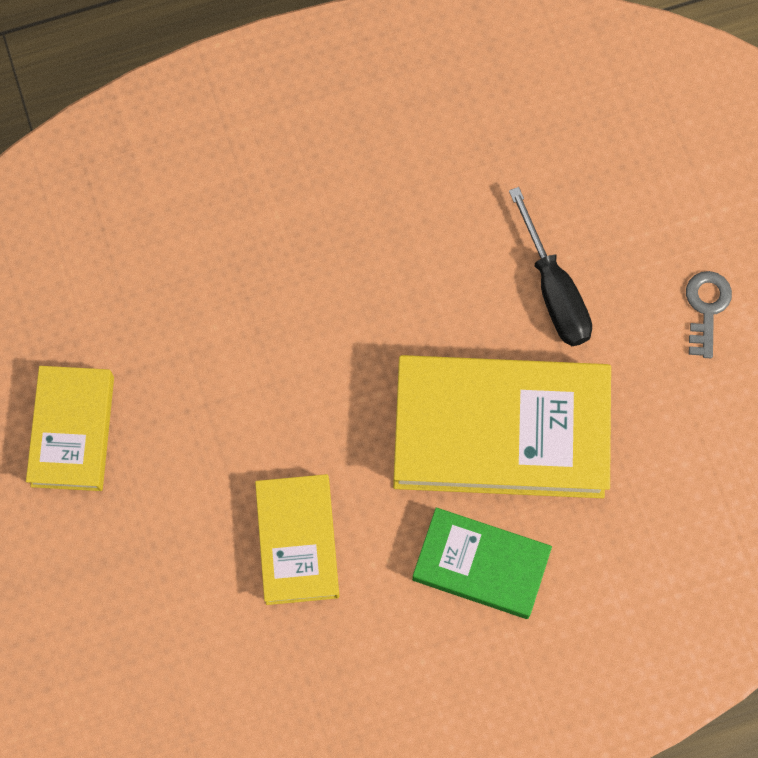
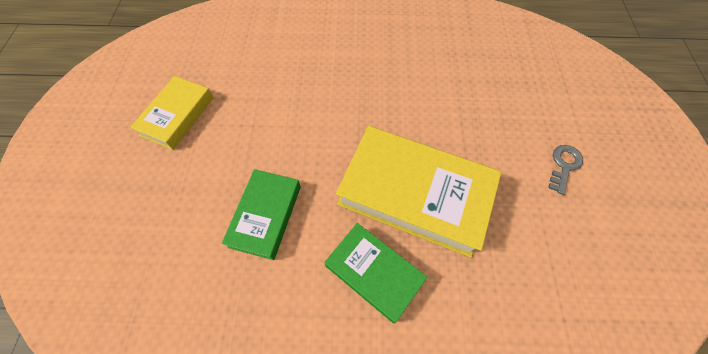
camera: 20 degrees right, 10 degrees down
yellow book [255,474,339,605] -> green book [222,169,301,260]
black screwdriver [509,187,592,346] -> none

